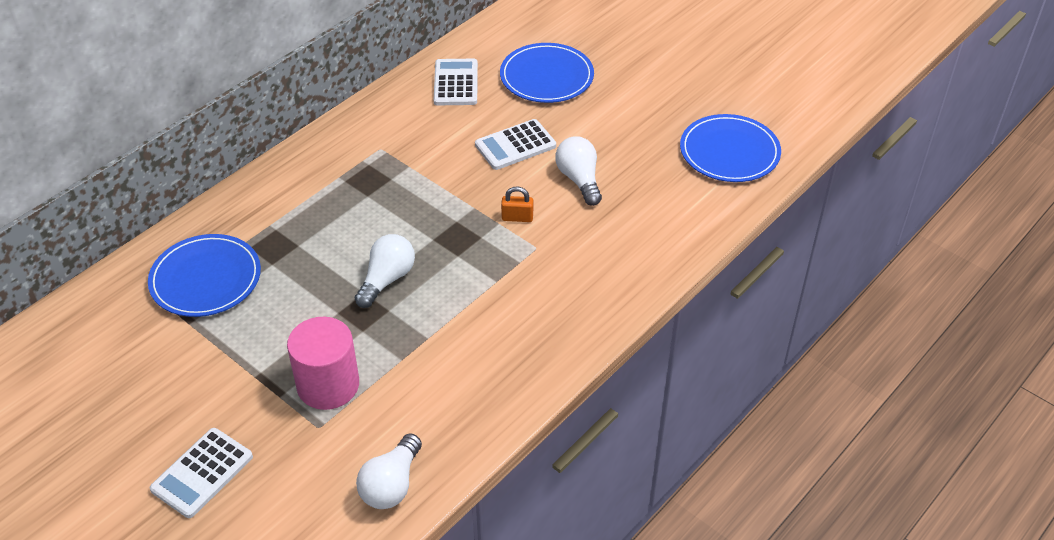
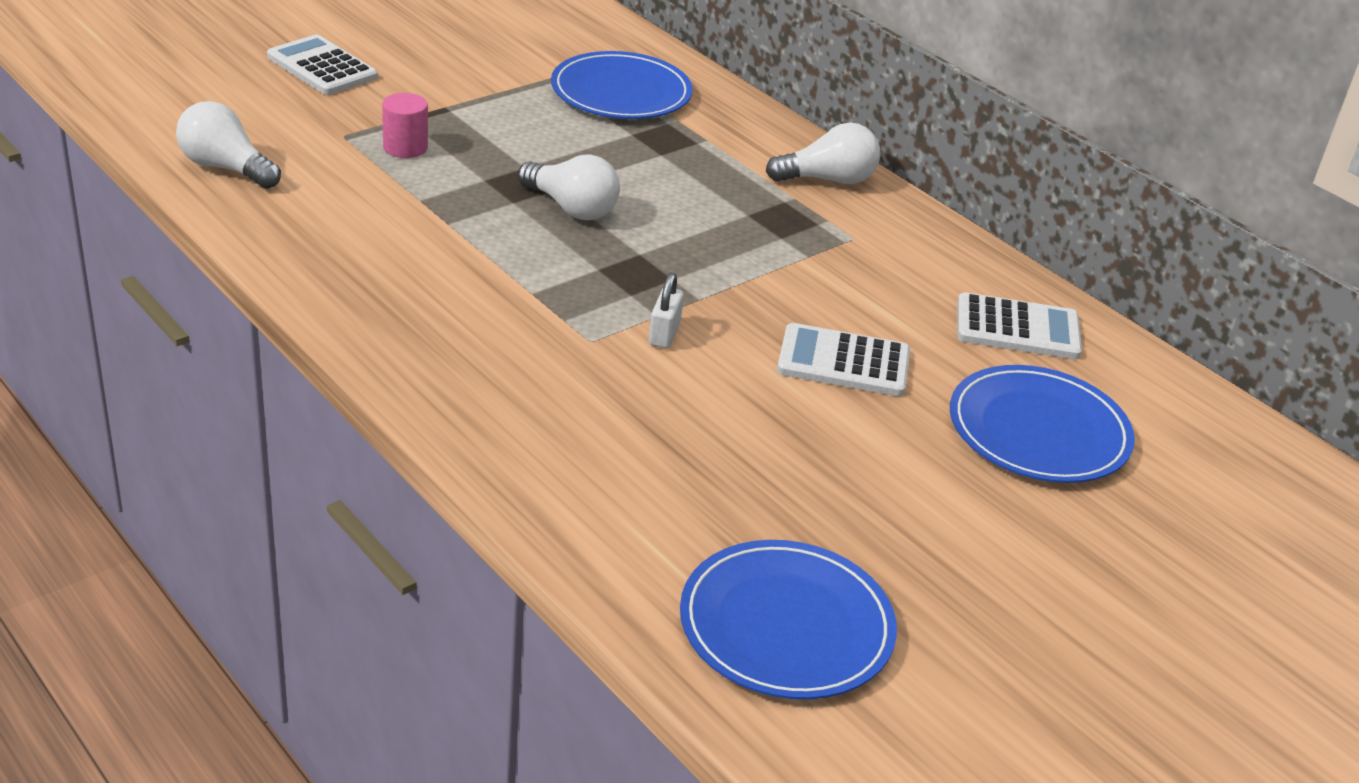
camera: 95 degrees right, 10 degrees down
pink cylinder [287,317,359,410] -> pink cylinder [382,93,428,158], size x0.55
white calculator [475,119,556,170] -> white calculator turned 60 degrees counterclockwise [777,323,910,396]
orange padlock [501,186,533,222] -> white padlock [649,273,684,348]
white light bulb [555,136,602,206] -> white light bulb moved to [766,122,880,184]

